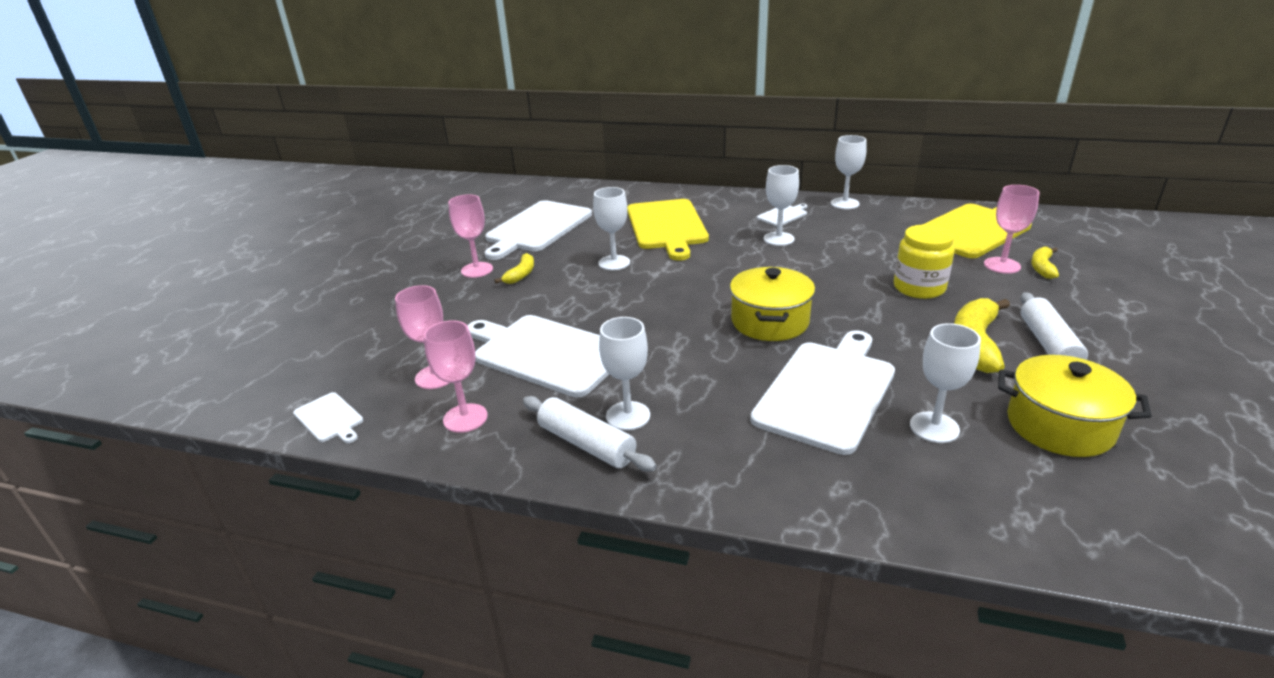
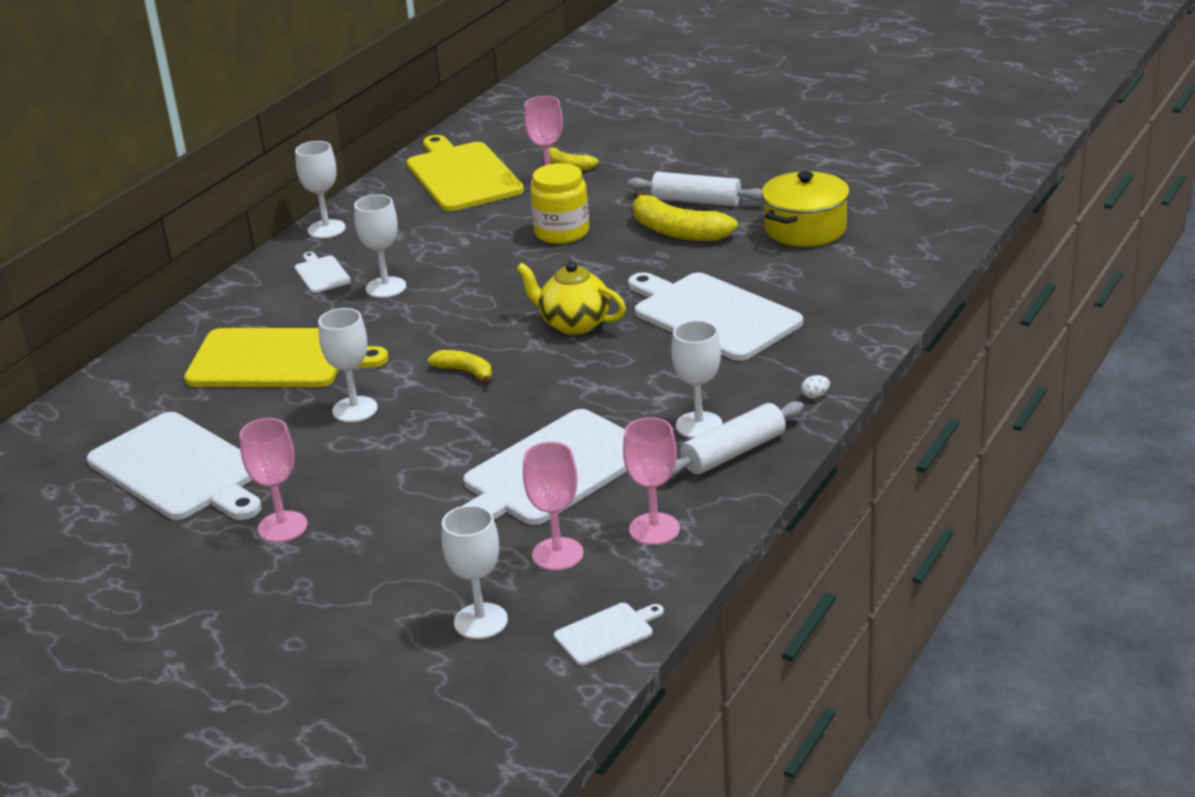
camera: 75 degrees left, 0 degrees up
yellow banana [494,253,534,284] -> yellow banana moved to [427,350,492,385]
yellow pot [730,267,815,341] -> yellow teapot [516,261,626,335]
white goblet [910,323,981,443] -> white goblet moved to [442,505,508,639]
none -> white egg [801,375,830,399]

